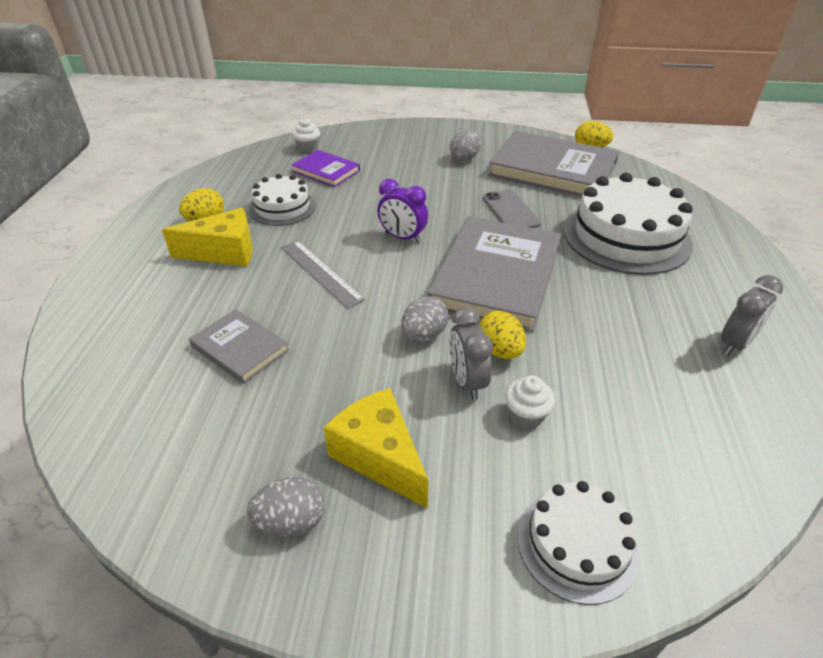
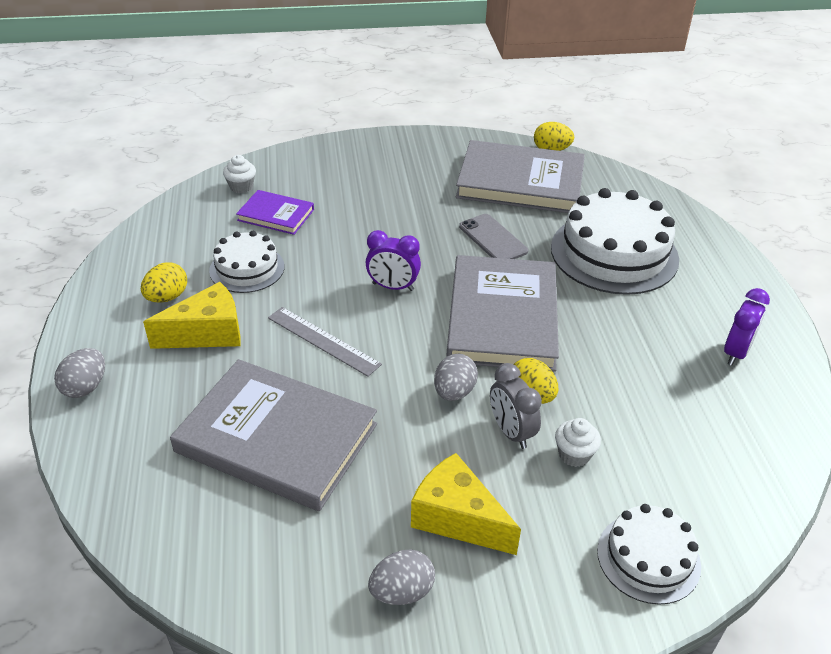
camera: 15 degrees left, 0 degrees up
grey book [189,309,289,384] -> grey book [170,359,377,511], size x1.98
grey egg [450,130,481,162] -> grey egg moved to [54,348,105,398]
grey clock [721,275,783,356] -> purple clock [724,288,770,365]

